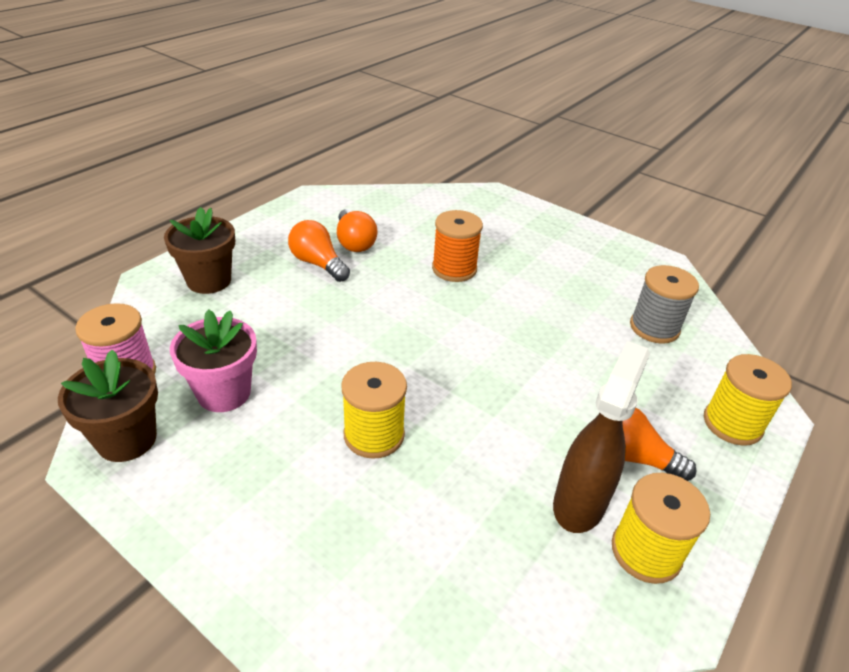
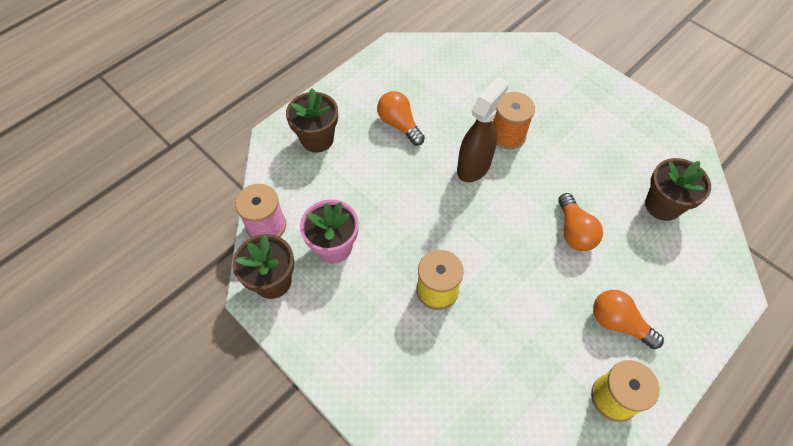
camera: 10 degrees right, 20 degrees up
orange light bulb [337,209,378,252] -> orange light bulb moved to [558,193,603,251]
brown spray bottle [553,341,650,533] -> brown spray bottle moved to [457,77,509,182]
grey spool [630,265,699,344] -> brown flower pot [645,158,711,221]
yellow spool [704,354,792,446] -> none

